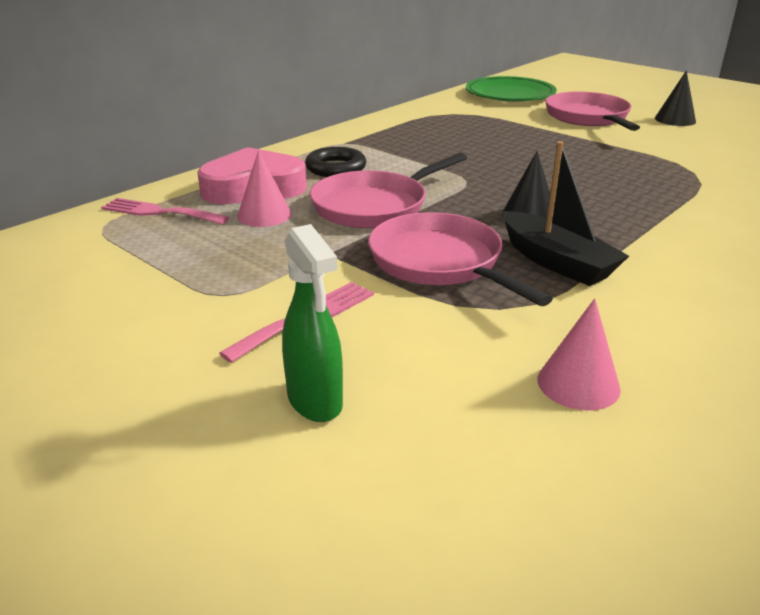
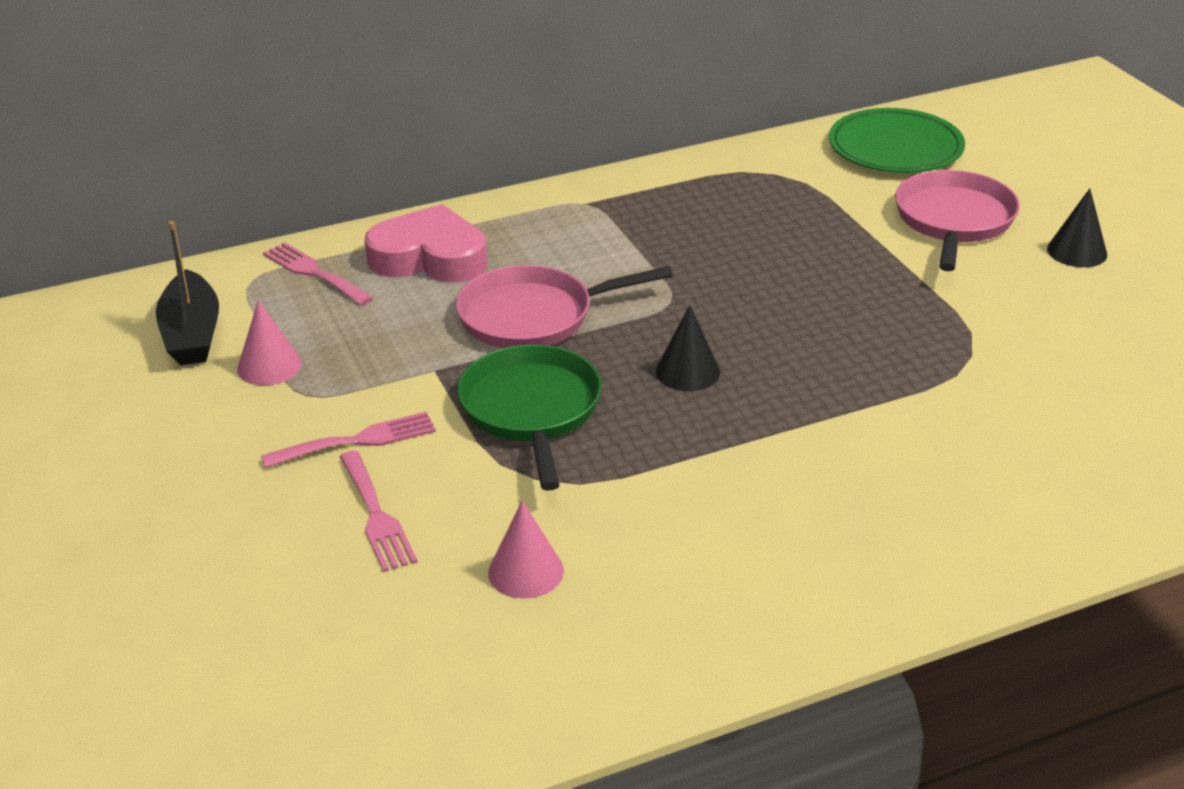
camera: 25 degrees right, 5 degrees up
pink cone [237,150,292,227] -> pink cone moved to [237,300,302,385]
green spray bottle [282,224,343,422] -> none
black ring [305,147,366,177] -> none
pink pan [368,212,553,306] -> green pan [457,344,602,491]
black boat [503,141,629,286] -> black boat moved to [156,221,219,365]
none -> pink fork [340,451,417,572]

